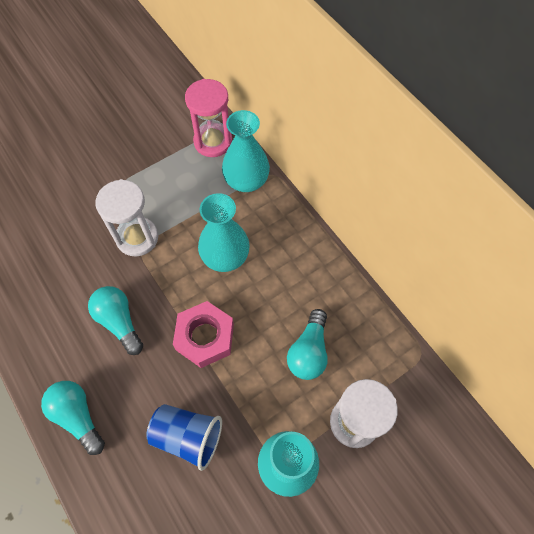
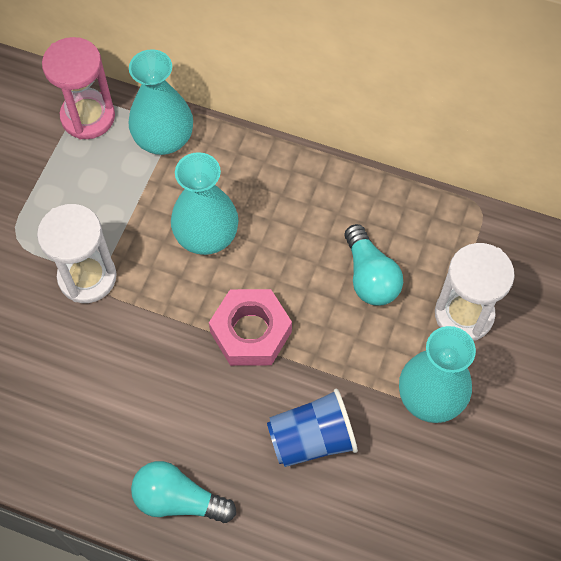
camera: 35 degrees left, 0 degrees up
turquoise light bulb [88,286,143,355] -> none

